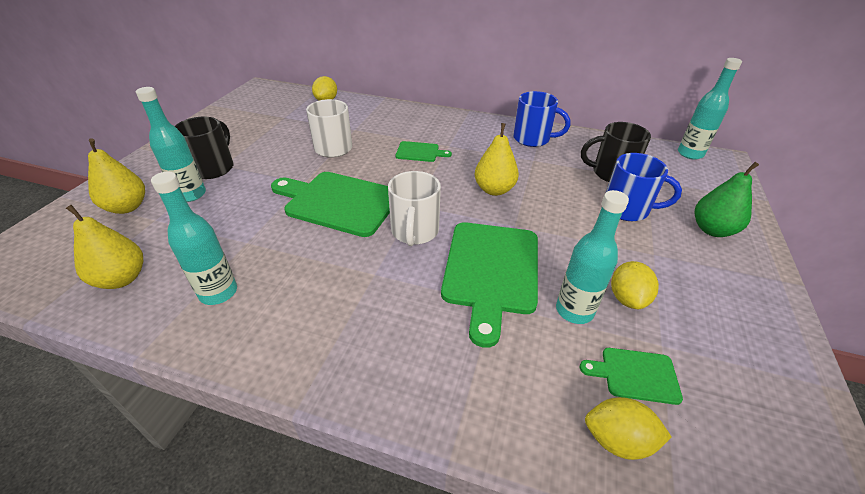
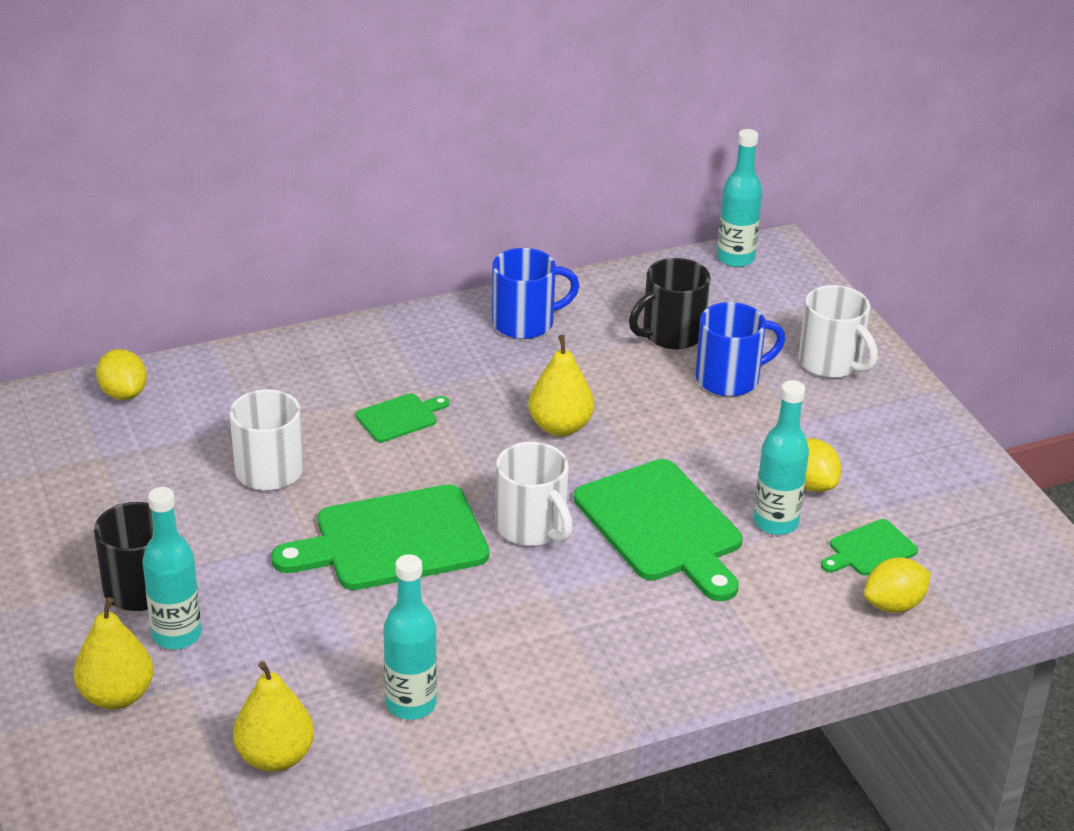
camera: 40 degrees left, 5 degrees down
green pear [695,162,759,237] -> white mug [799,285,878,378]

